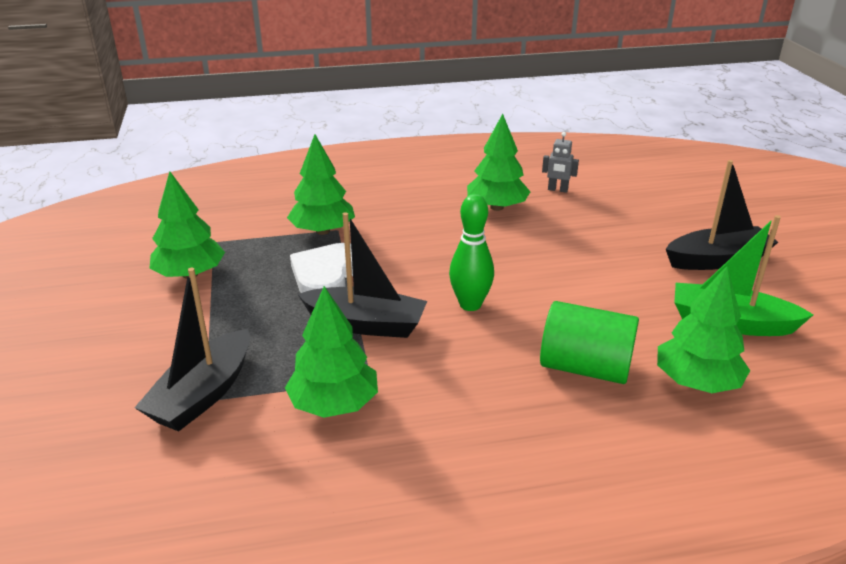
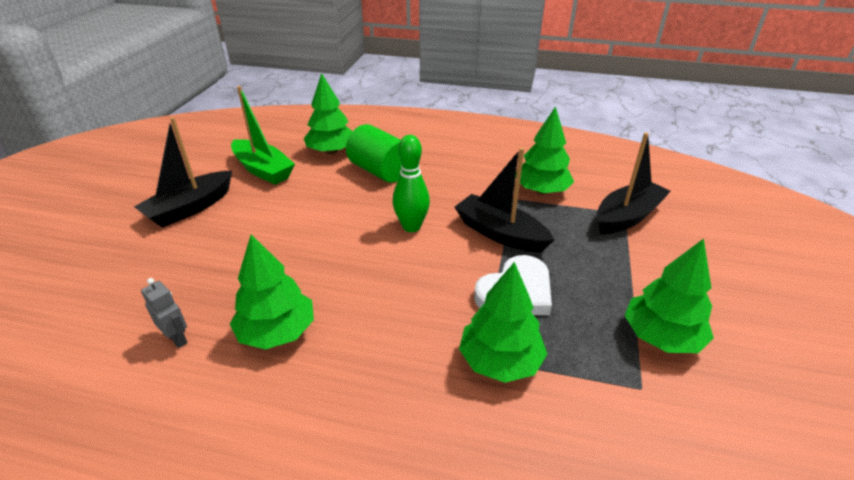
camera: 155 degrees left, 5 degrees up
black boat [666,160,778,270] -> black boat turned 60 degrees counterclockwise [134,117,232,228]

